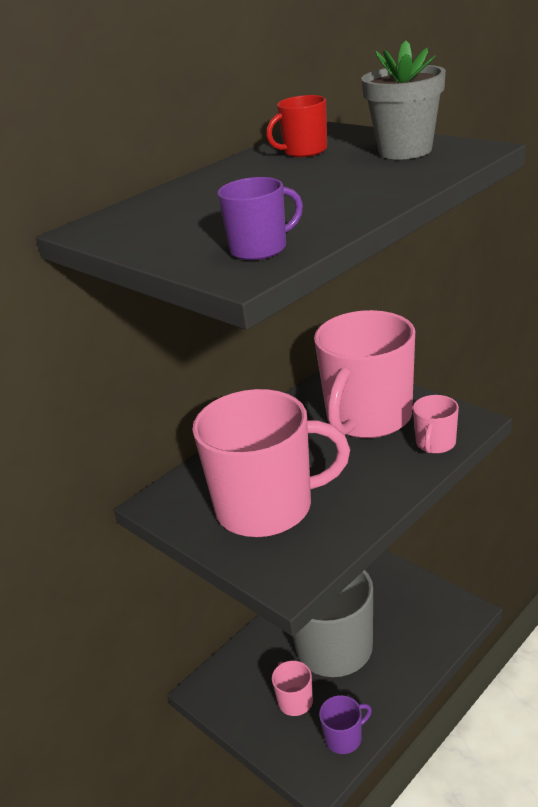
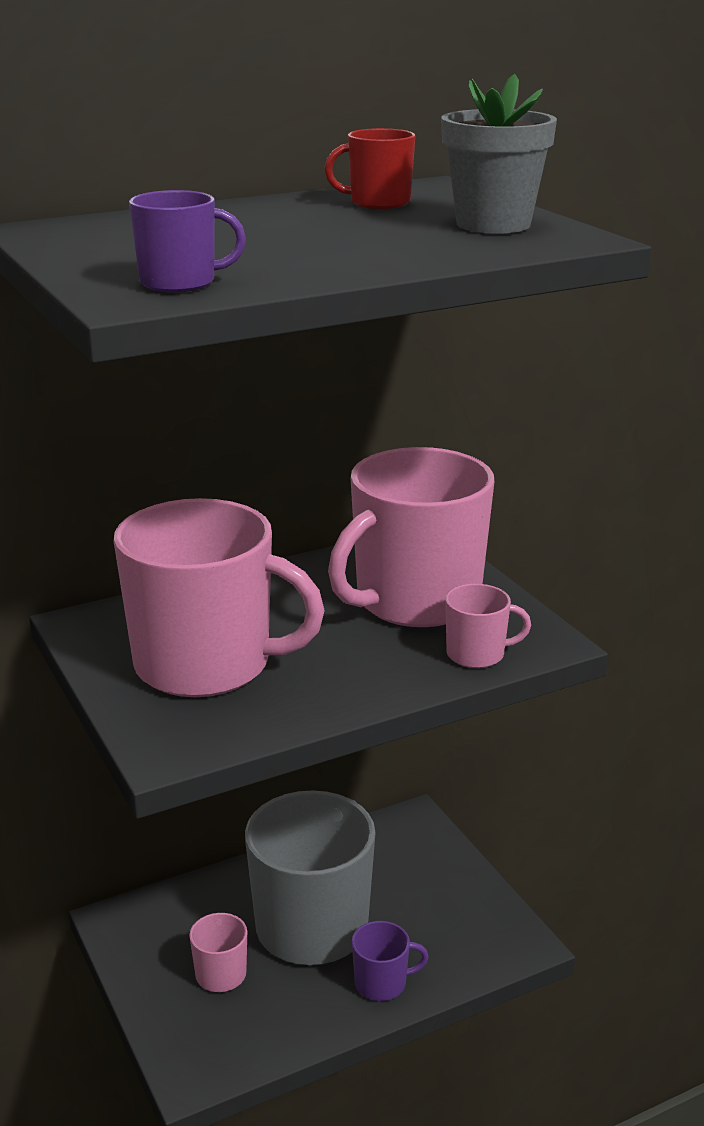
camera: 15 degrees right, 5 degrees down
purple mug [319,695,372,754] -> purple mug moved to [352,921,429,1001]
pink mug [413,395,459,454] -> pink mug turned 135 degrees counterclockwise [445,584,531,668]

